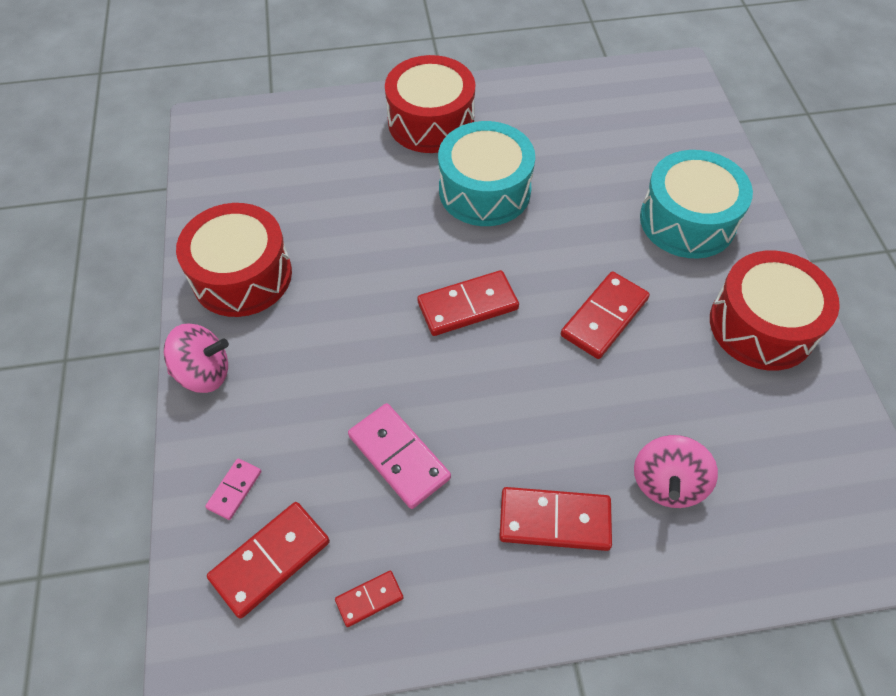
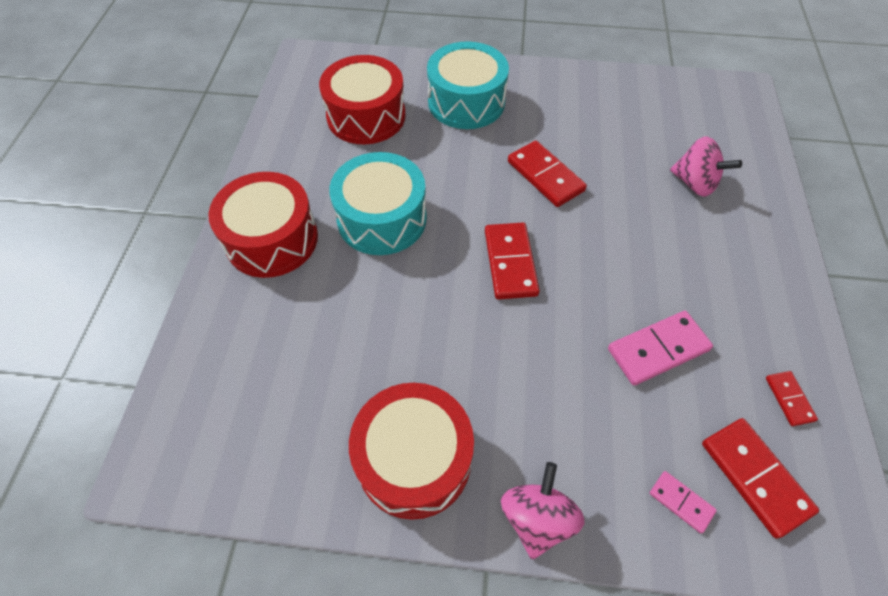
camera: 75 degrees left, 0 degrees up
red domino [499,487,612,551] -> none
red drum [710,251,840,371] -> red drum moved to [319,55,406,144]

